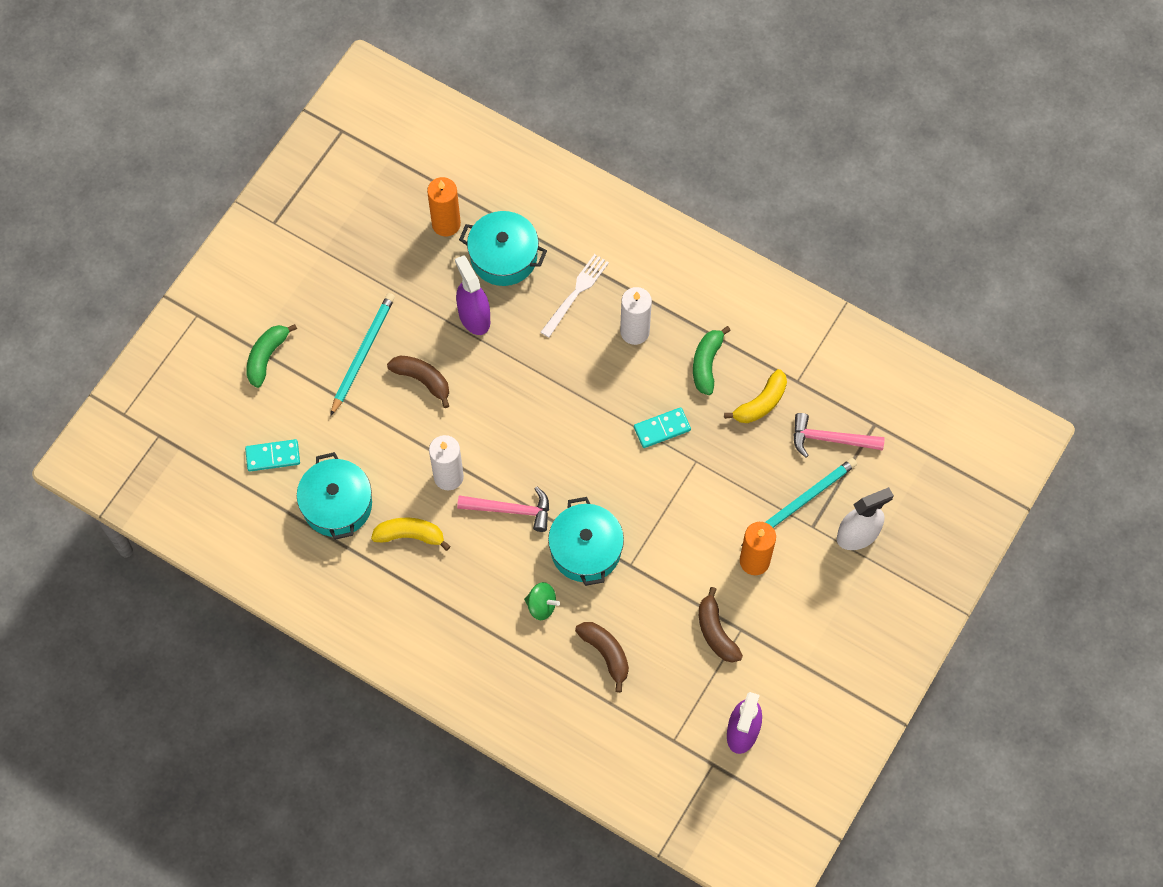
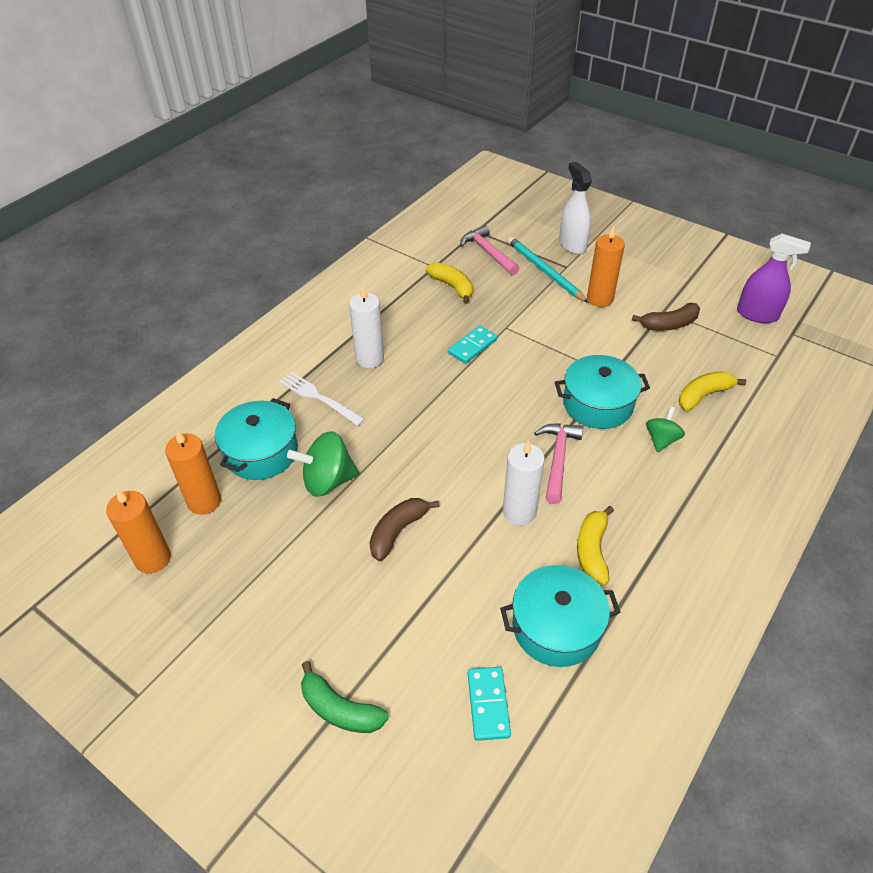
camera: 85 degrees left, 20 degrees down
turquoise pencil [330,293,395,416] -> none
purple spray bottle [455,255,490,335] -> green spinning top [287,431,359,497]
brown banana [575,622,629,692] -> yellow banana [679,371,746,411]
turquoise domino [634,407,691,448] -> turquoise domino turned 60 degrees clockwise [448,326,497,364]
green banana [693,326,731,395] -> none
pink hammer [793,413,885,458] -> pink hammer turned 135 degrees clockwise [460,225,519,275]
none -> orange candle [106,489,171,574]

